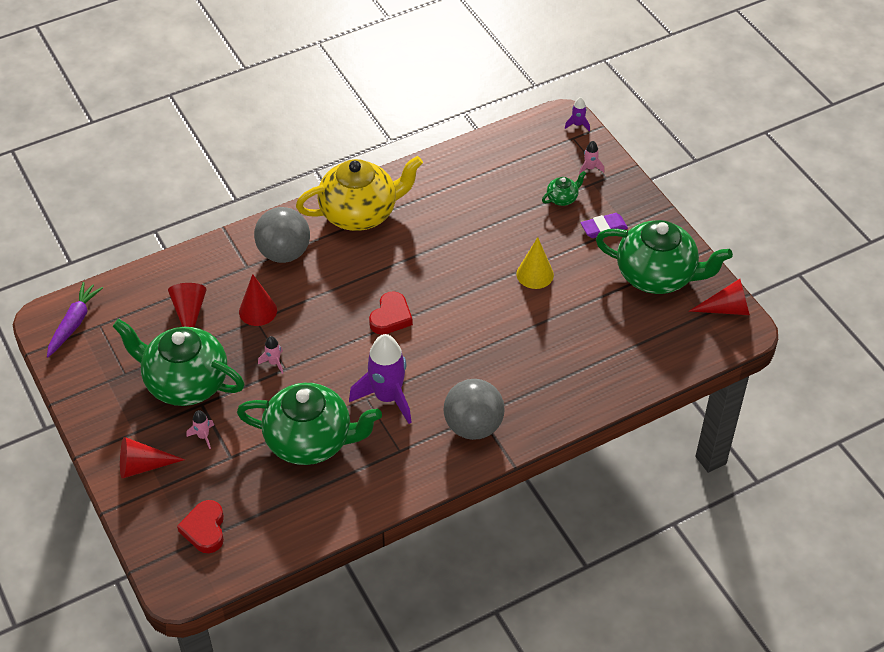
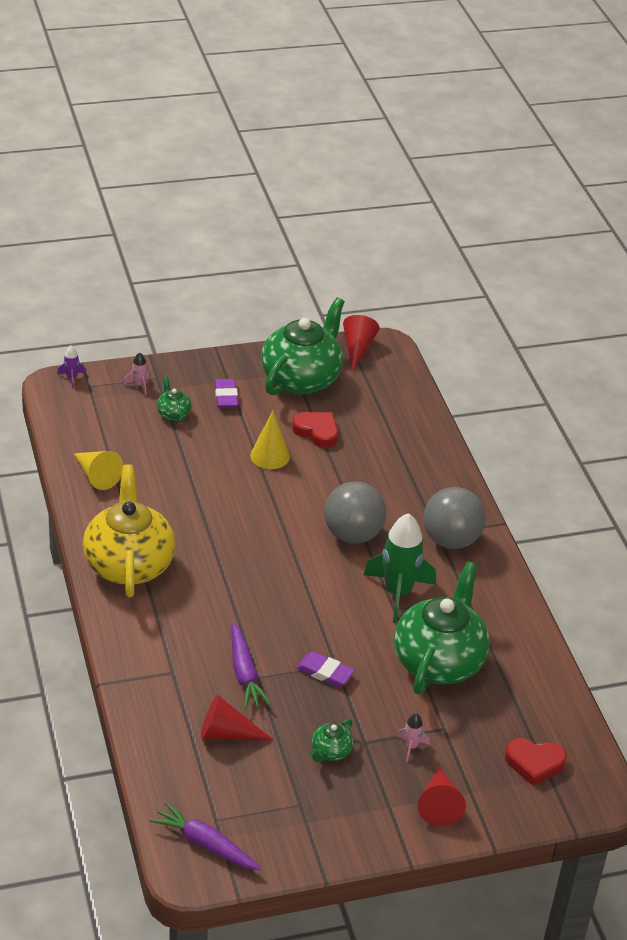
camera: 80 degrees left, 10 degrees down
green teapot [112,319,245,406] -> green teapot [310,719,353,762], size x0.41
red cone [239,274,277,326] -> purple carrot [232,623,271,709]
grey ball [254,207,310,263] -> grey ball moved to [324,482,386,544]
pink rocket [258,336,283,374] -> purple eraser [296,651,355,687]
purple rocket [349,334,412,424] -> green rocket [364,513,436,623]
red heart [369,291,413,335] -> red heart moved to [292,412,338,448]
none -> yellow cone [74,451,123,490]

